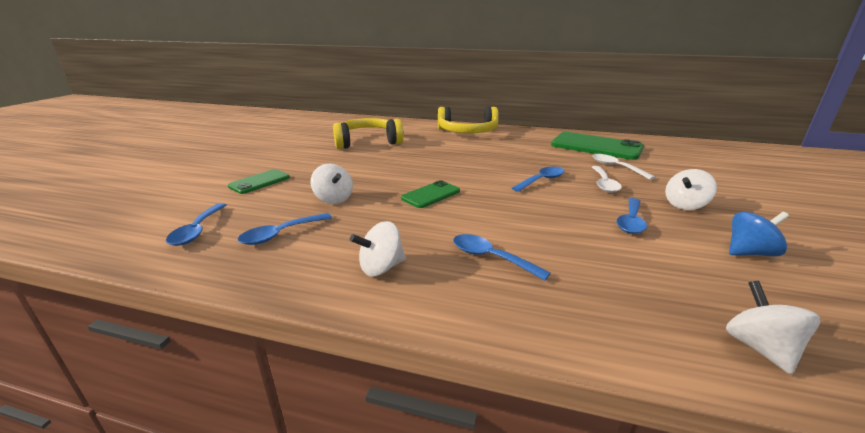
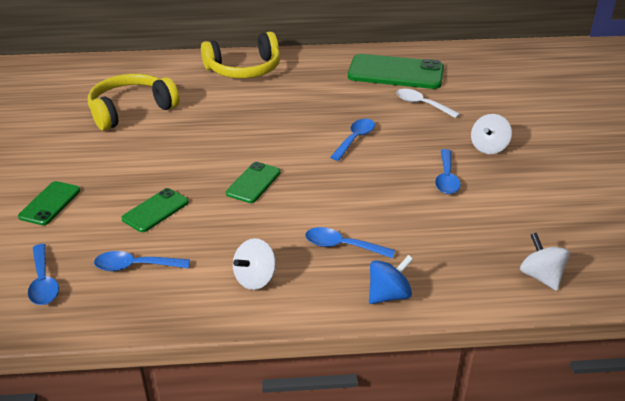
camera: 20 degrees left, 10 degrees up
blue spoon [238,213,332,245] -> blue spoon turned 60 degrees clockwise [94,251,190,271]
white spinning top [311,164,353,204] -> green phone [121,188,189,232]
white spoon [592,166,622,193] -> none
blue spinning top [729,212,789,256] -> blue spinning top moved to [369,255,413,304]

